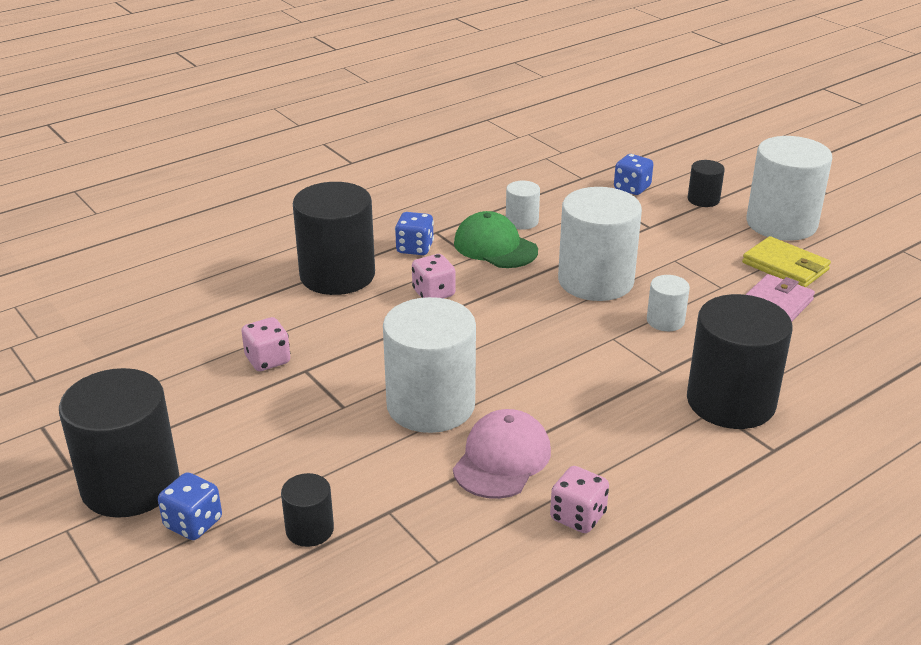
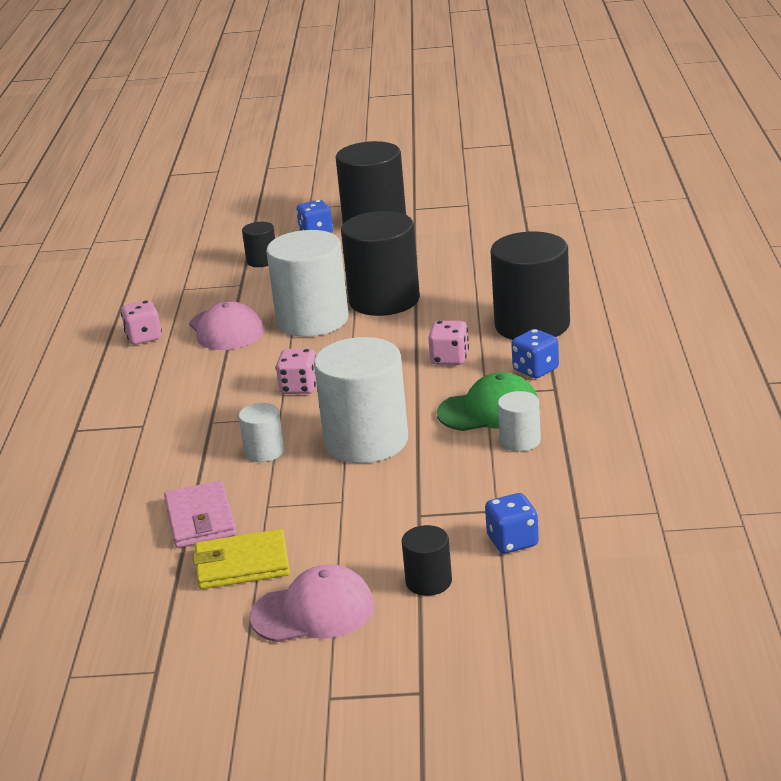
camera: 130 degrees right, 5 degrees down
pink dice [241,317,290,371] -> pink dice moved to [276,349,316,394]
black cylinder [687,294,792,429] -> black cylinder moved to [341,211,420,316]
white cylinder [746,136,832,240] -> pink cap [249,564,374,642]

